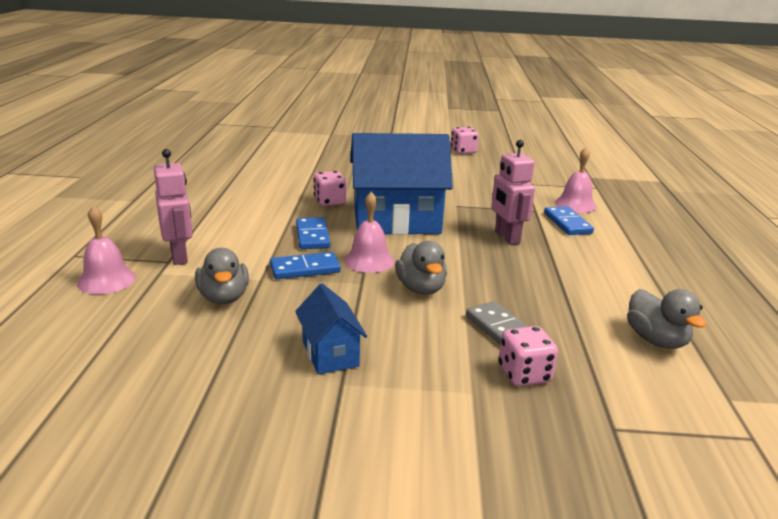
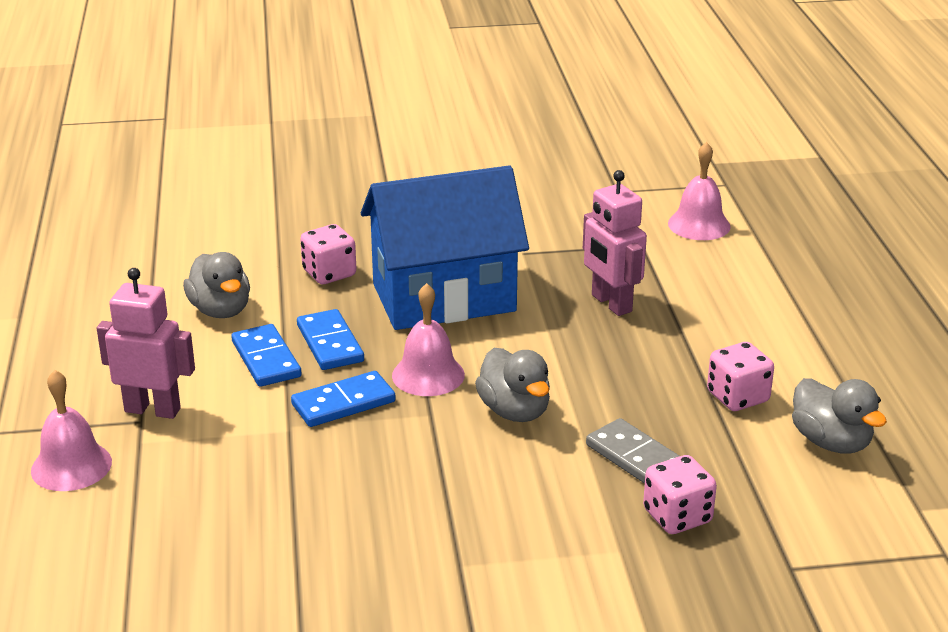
camera: 10 degrees left, 5 degrees up
pink robot [154,149,193,265] -> pink robot turned 45 degrees counterclockwise [97,268,195,419]
grey duck [195,248,249,304] -> grey duck moved to [183,252,250,318]
blue house [295,283,367,375] -> none
pink dice [451,127,479,154] -> pink dice moved to [707,342,774,411]
blue domino [544,206,594,235] -> blue domino moved to [231,324,302,387]

